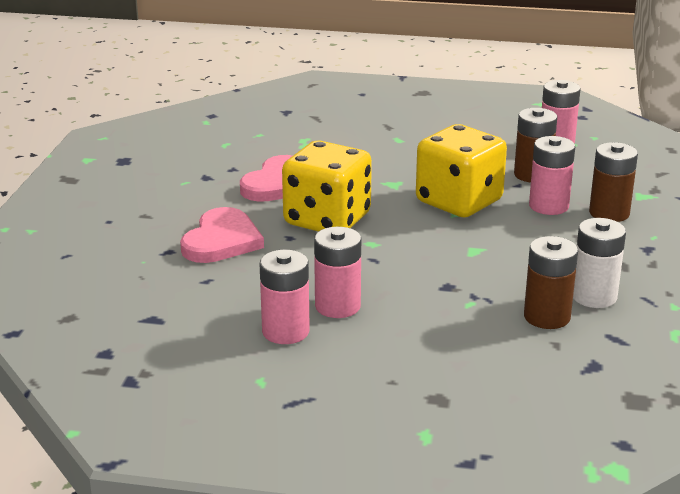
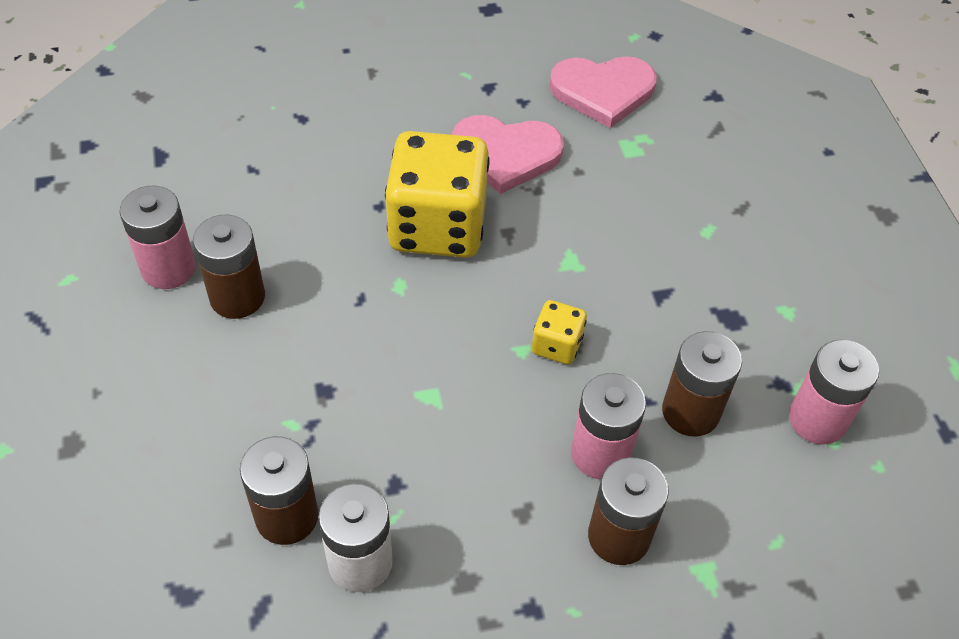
camera: 65 degrees right, 25 degrees up
pink heart [180,207,264,263] -> pink heart moved to [549,56,657,128]
pink battery [314,227,361,318] -> brown battery [193,214,265,319]
yellow dice [416,124,507,217] -> yellow dice [532,300,587,364], size x0.45

